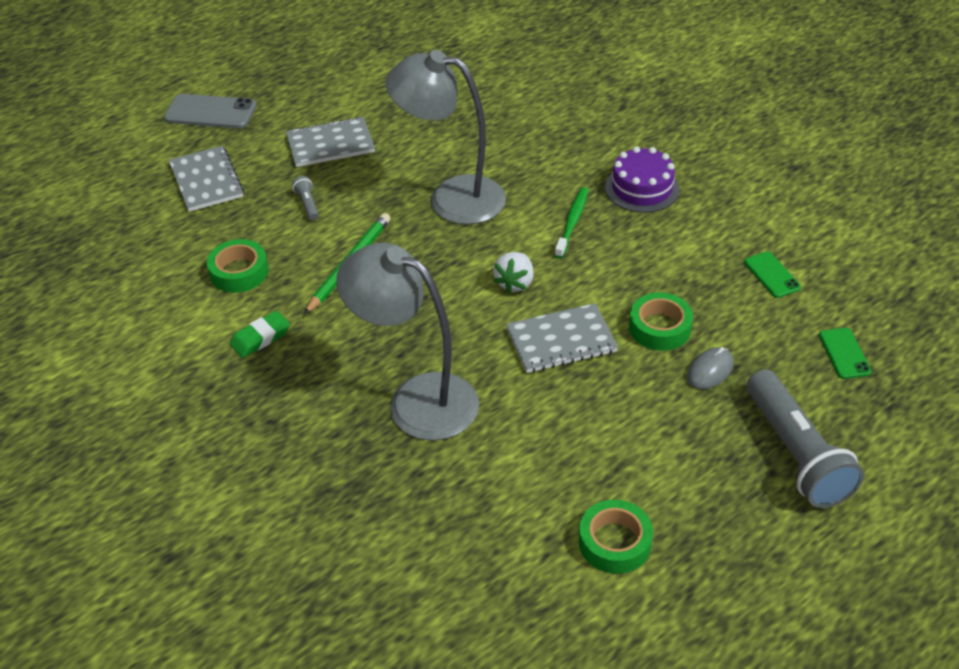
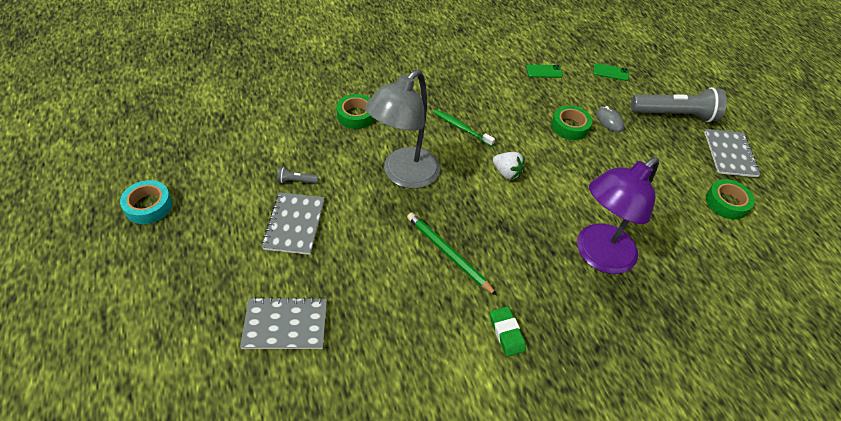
camera: 75 degrees left, 5 degrees up
grey phone [164,94,256,129] -> none
green tape [207,239,269,293] -> green tape moved to [337,94,375,129]
grey flashlight [292,176,319,221] -> grey flashlight moved to [277,167,318,184]
grey lamp [336,243,479,441] -> purple lamp [577,157,659,274]
grey notebook [506,303,618,373] -> grey notebook moved to [704,129,760,177]
purple cake [605,146,679,213] -> none
none -> turquoise tape [120,180,172,224]

